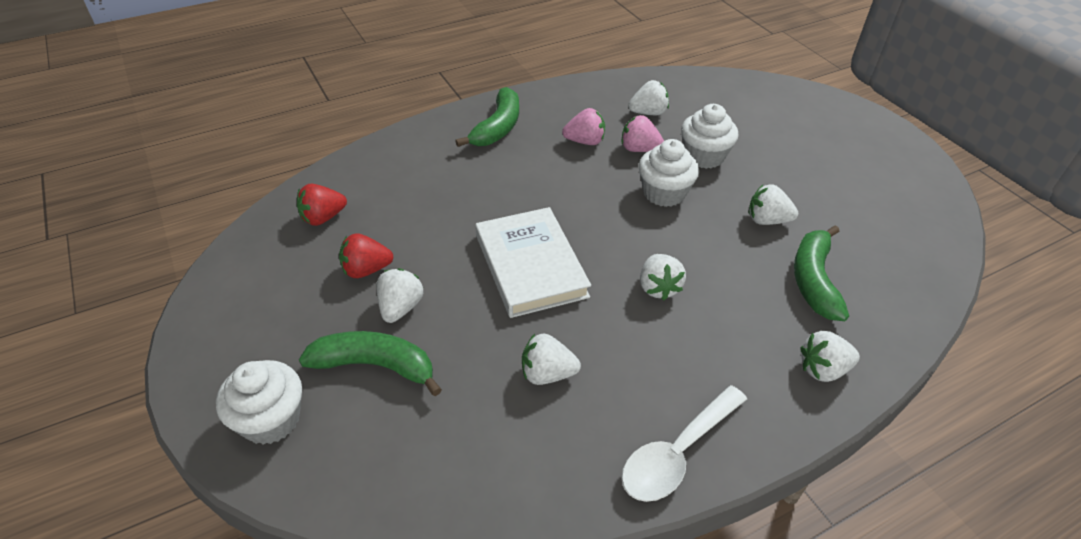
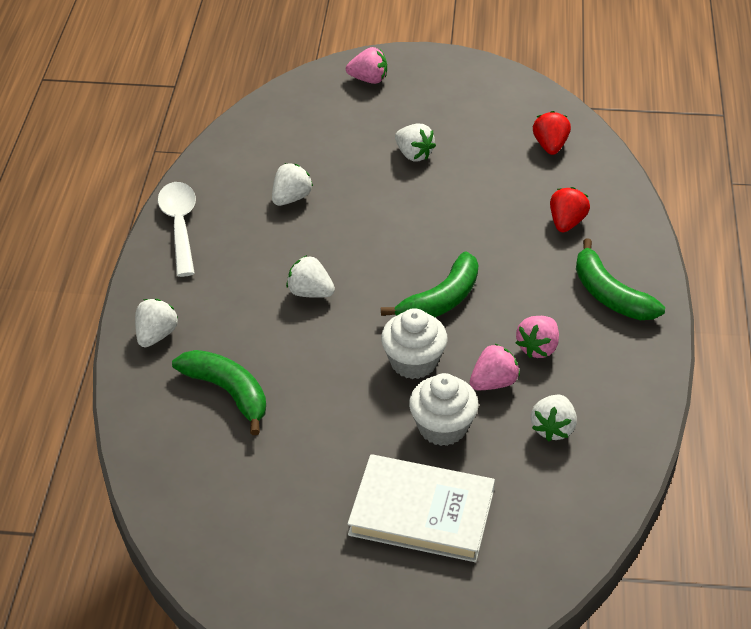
camera: 125 degrees right, 0 degrees up
white cupcake [216,360,302,445] -> pink strawberry [346,47,387,84]
green banana [299,331,442,396] -> green banana moved to [381,251,478,317]
red strawberry [339,233,393,278] -> red strawberry moved to [550,187,590,232]
white book [475,207,591,318] -> white book moved to [347,454,495,562]
white strawberry [749,184,798,225] -> none

